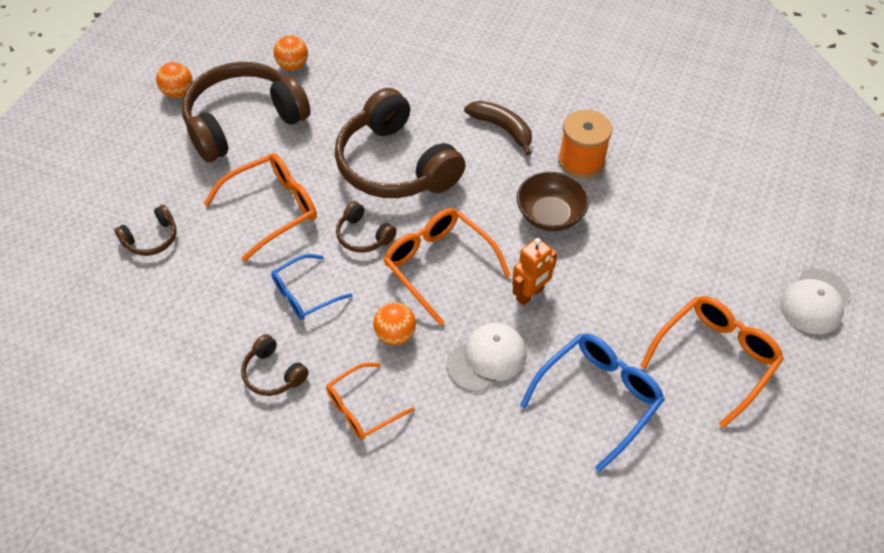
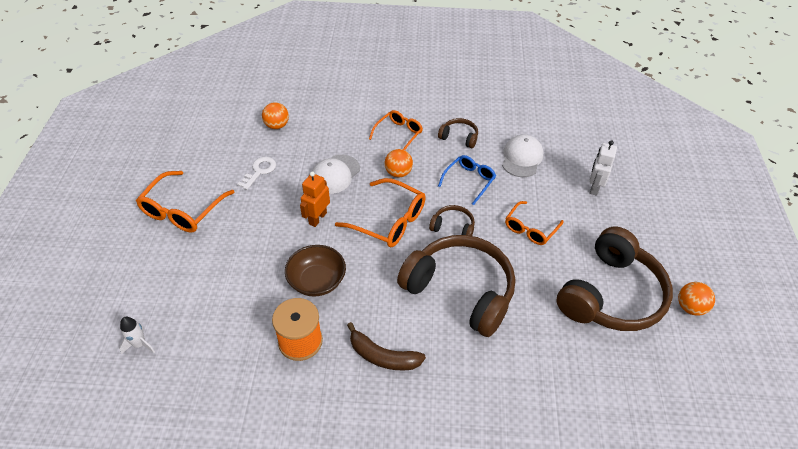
camera: 160 degrees right, 5 degrees down
brown headphones [115,205,177,256] -> white robot [589,140,617,196]
orange glasses [204,153,317,262] -> orange glasses [505,201,564,245], size x0.65
orange ball [274,35,308,71] -> orange ball moved to [262,102,289,129]
blue glasses [520,333,665,472] -> white key [237,157,276,190]
white cap [780,269,851,334] -> white cap moved to [502,134,543,177]
none -> white rocket [119,317,155,354]

